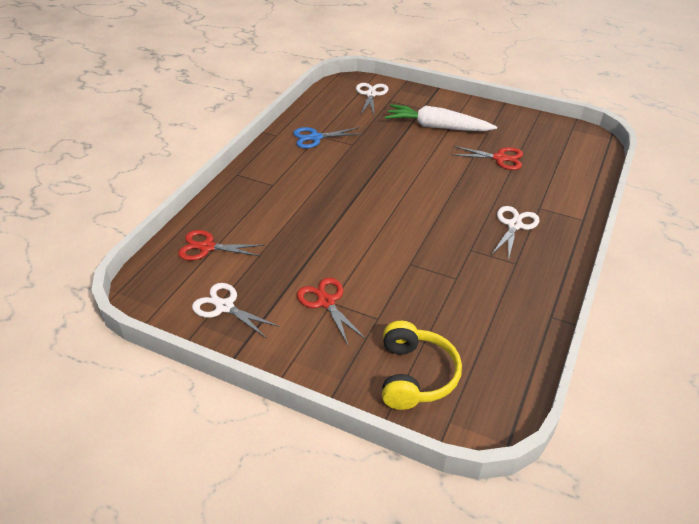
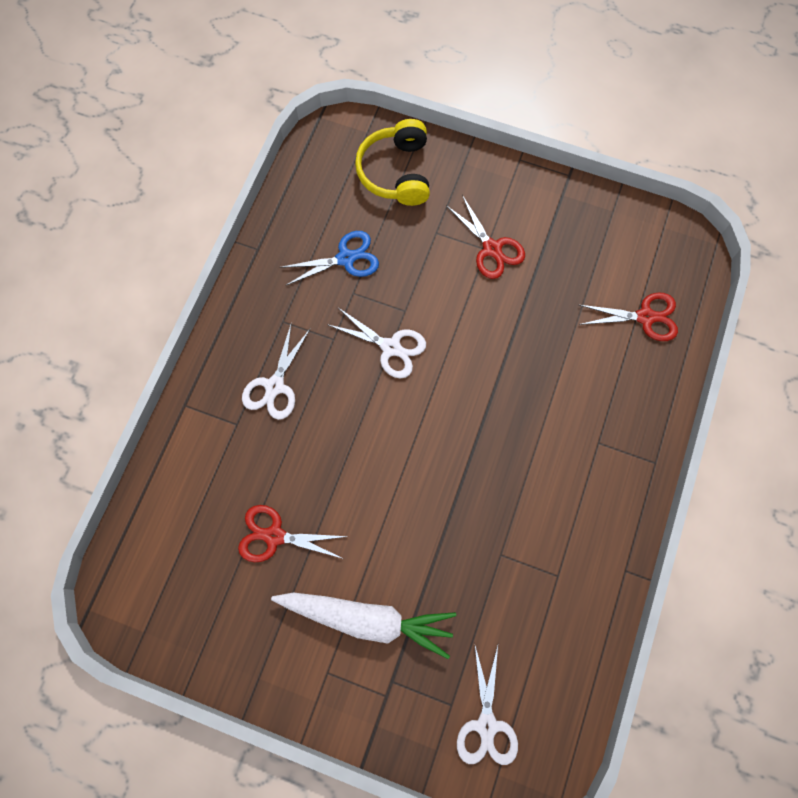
camera: 175 degrees right, 30 degrees up
white scissors [192,283,280,338] -> white scissors moved to [327,307,426,379]
blue scissors [293,127,363,149] -> blue scissors moved to [280,231,379,286]

